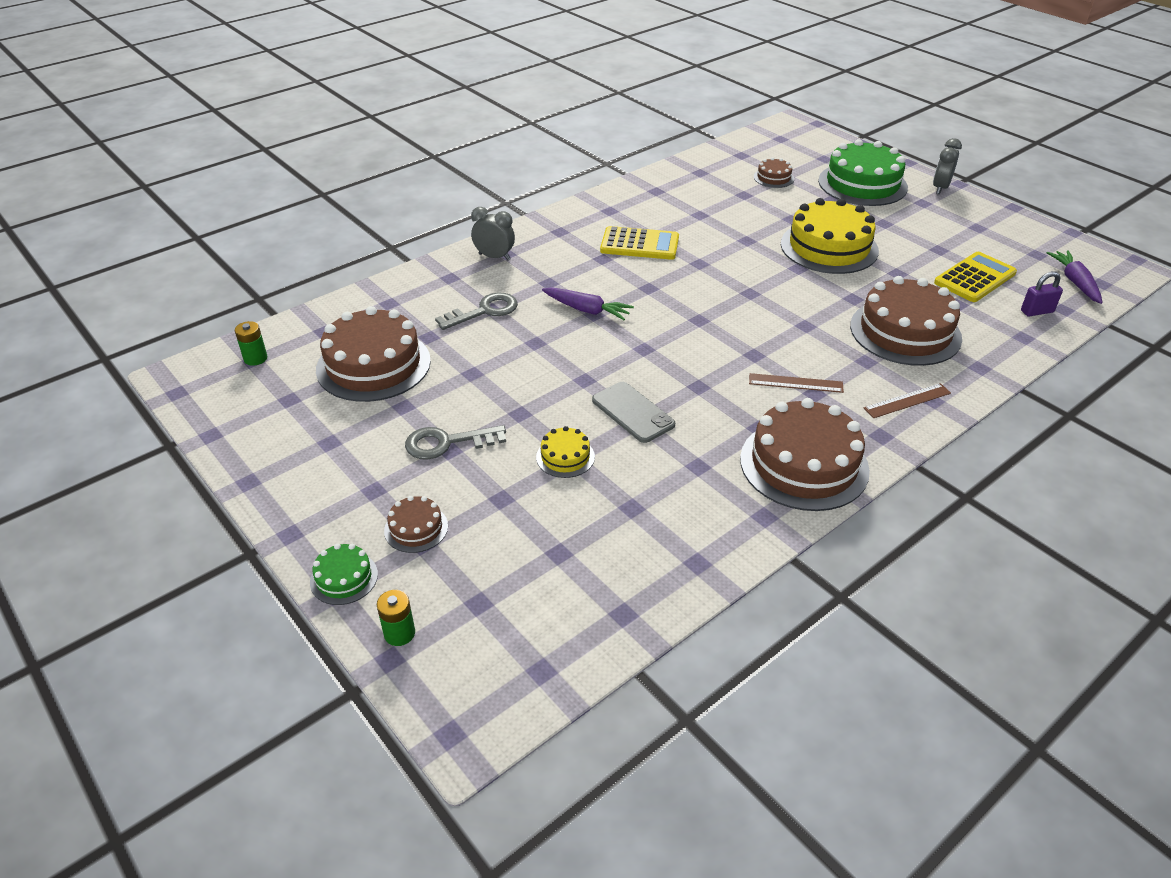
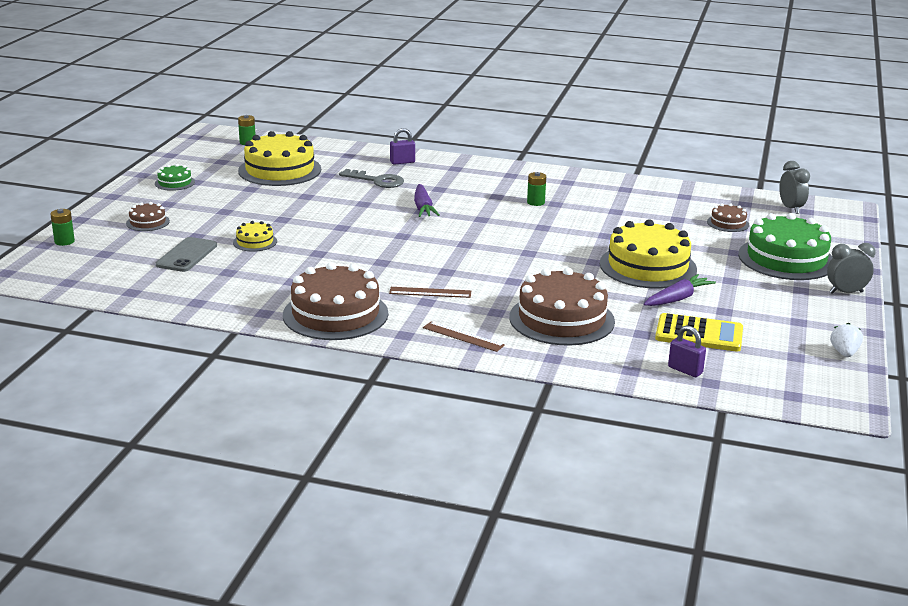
camera: 55 degrees right, 15 degrees down
green cake [310,544,378,605] -> green cake moved to [155,164,195,191]
brown cake [316,306,431,402] -> yellow cake [238,131,321,186]
grey key [405,425,506,460] -> none
grey clock [471,207,515,260] -> grey clock moved to [779,161,810,214]
grey phone [592,382,675,443] -> grey phone moved to [156,237,217,272]
yellow calculator [600,226,679,260] -> green battery [527,172,546,206]
brown ruler [749,373,844,393] -> brown ruler turned 60 degrees counterclockwise [389,287,471,298]
purple carrot [1046,250,1103,304] -> purple carrot moved to [644,274,716,306]
none -> purple padlock [390,128,415,165]
none -> white strawberry [830,323,863,357]

